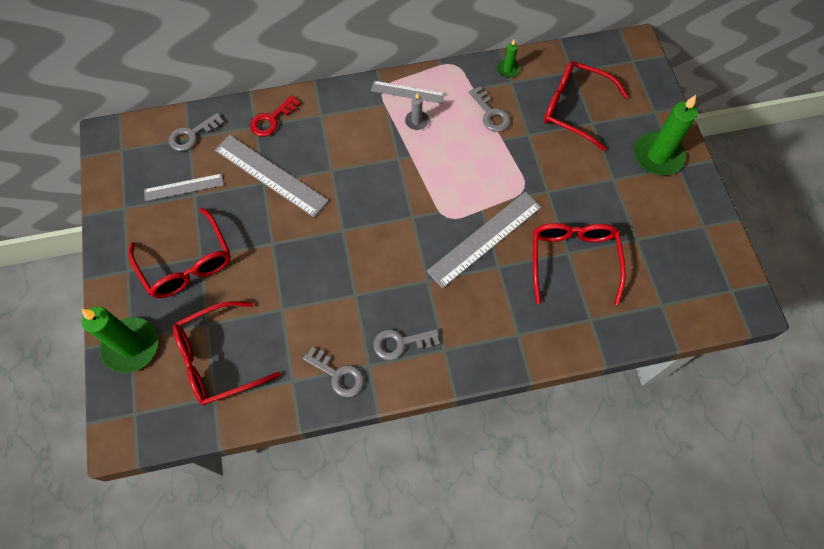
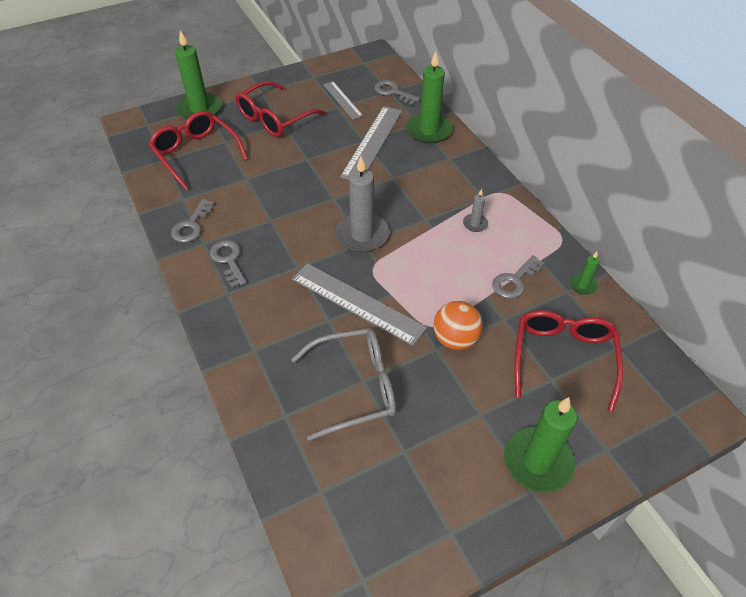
camera: 75 degrees right, 15 degrees down
red key [250,95,301,137] -> green candle [406,51,453,143]
grey ruler [371,81,445,104] -> none
red glasses [533,223,626,305] -> grey glasses [291,328,396,441]
none -> grey candle [335,156,389,252]
none -> orange ball [433,301,483,350]

